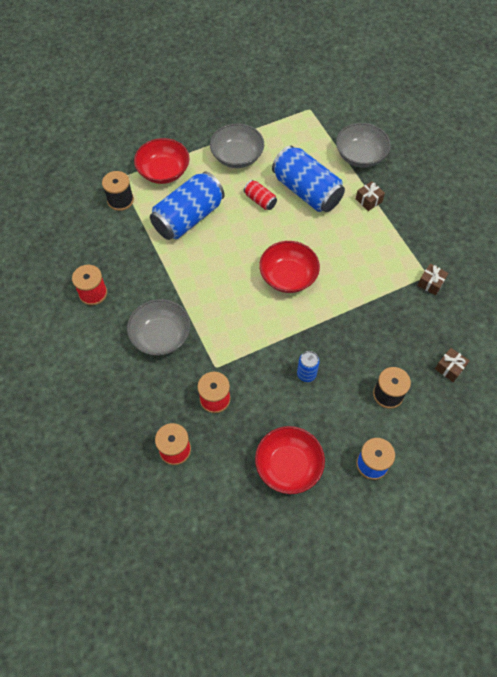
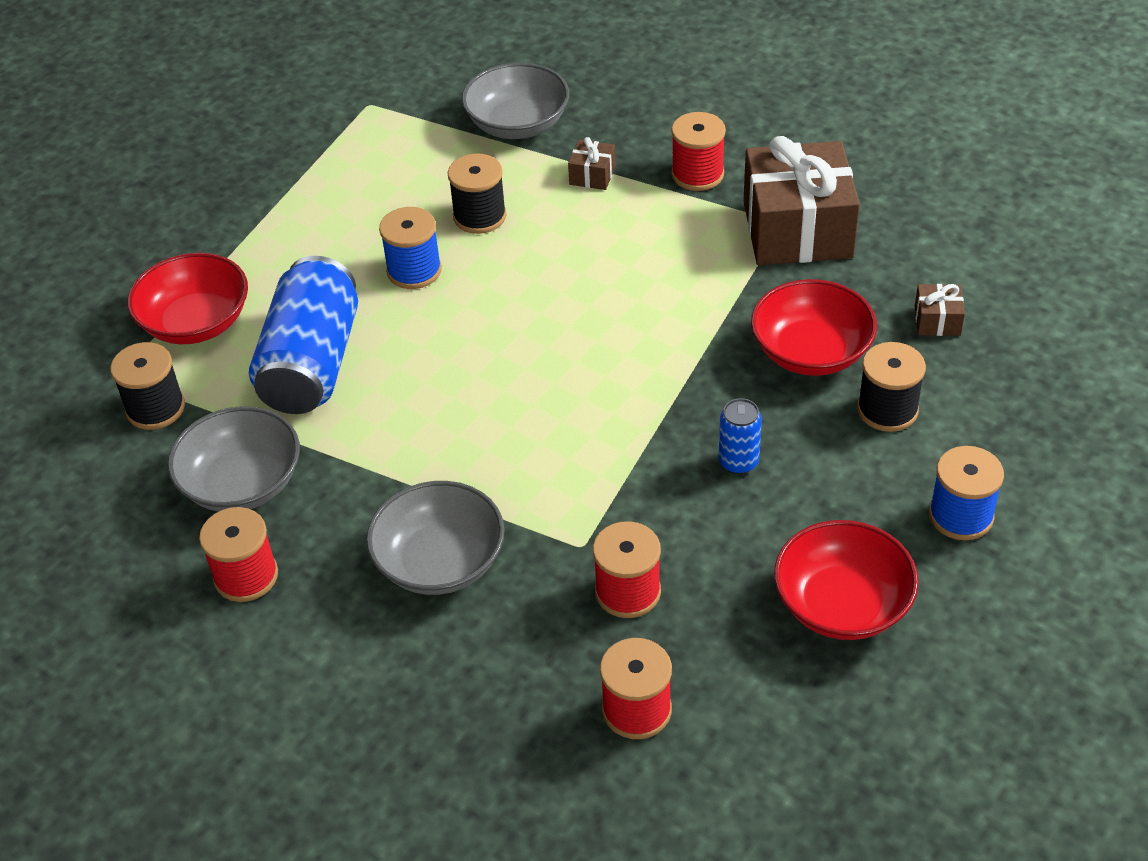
camera: 35 degrees left, 15 degrees down
grey bowl [210,123,264,168] -> grey bowl moved to [168,406,300,512]
red can [244,180,277,210] -> blue spool [379,207,442,289]
red bowl [259,241,320,293] -> red bowl moved to [751,279,877,376]
blue can [272,146,345,212] -> black spool [448,153,507,234]
brown gift [417,263,449,295] -> brown gift [743,136,860,265], size x2.42
none -> red spool [671,112,726,191]

